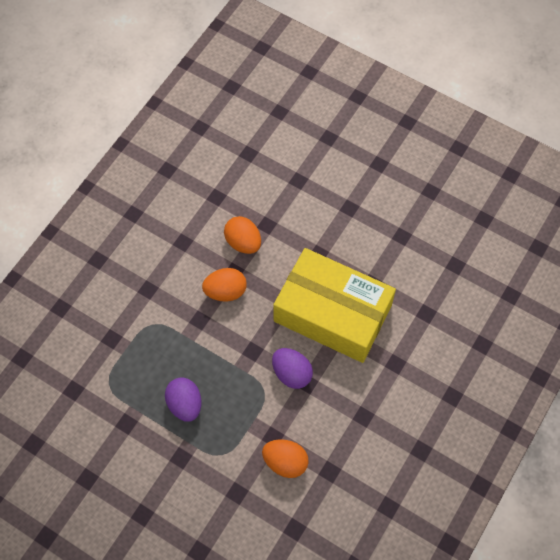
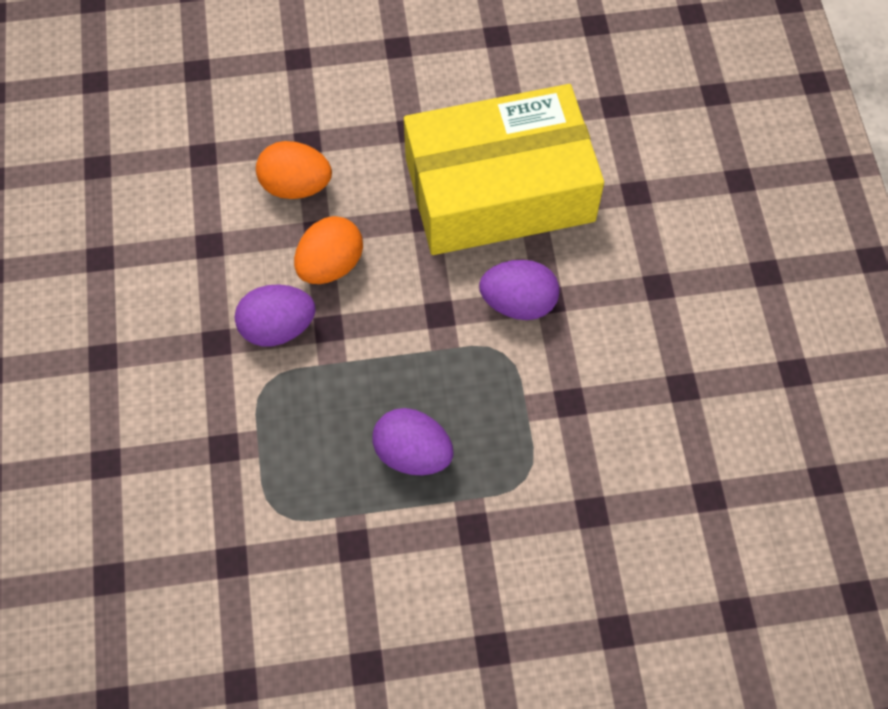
camera: 40 degrees left, 0 degrees up
orange egg [262,439,309,478] -> none
none -> purple egg [235,284,316,347]

